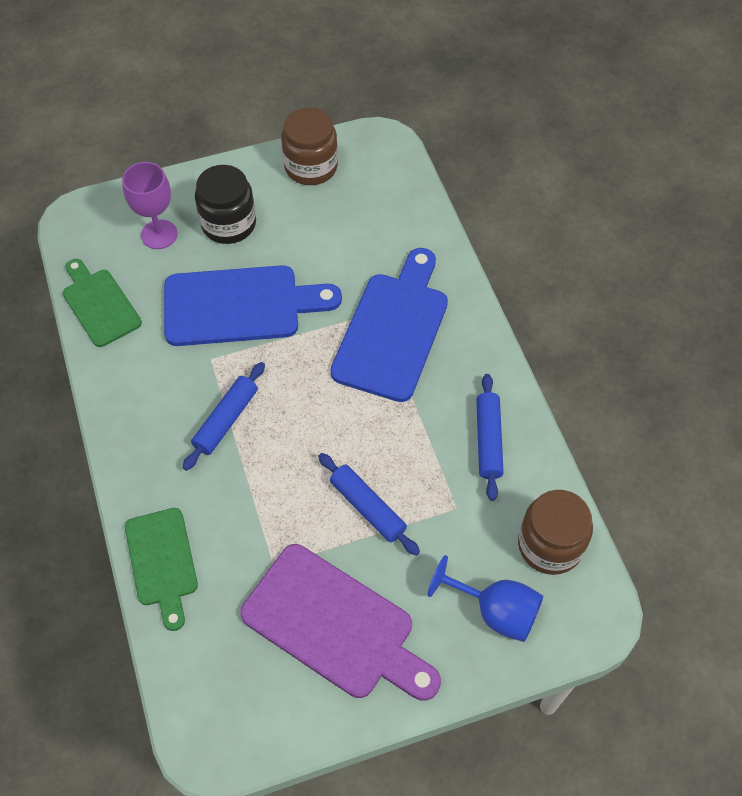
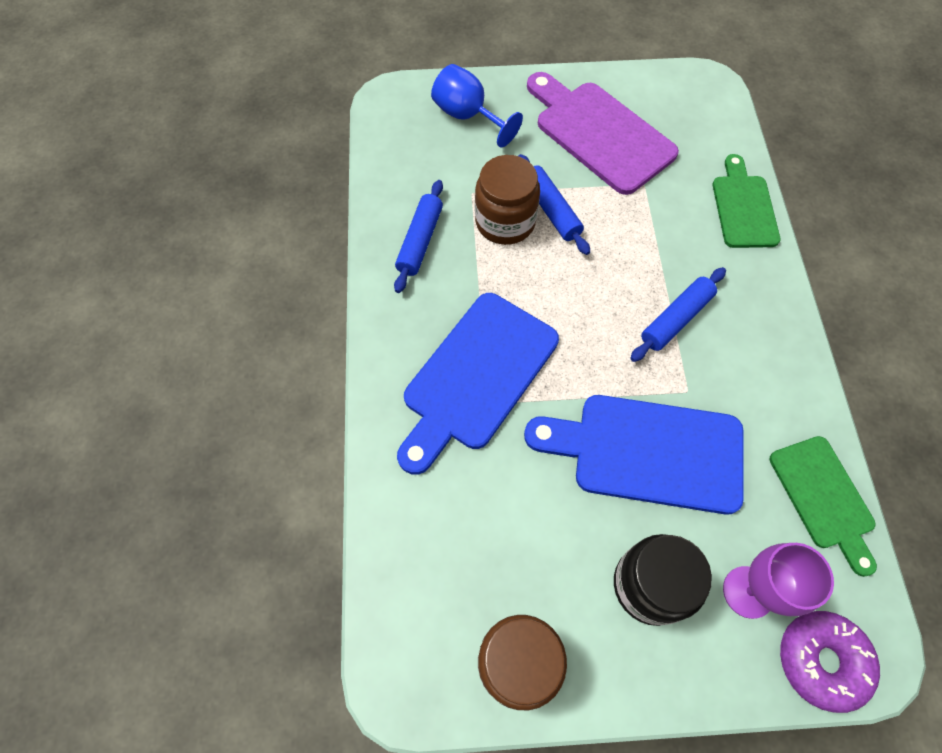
camera: 165 degrees left, 5 degrees up
brown jar [518,490,593,575] -> brown jar moved to [475,155,540,245]
none -> purple donut [780,611,880,713]

